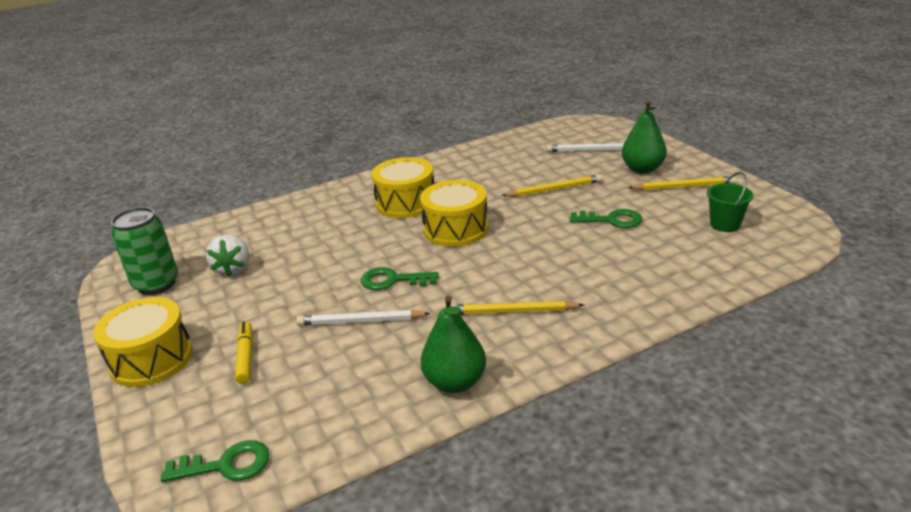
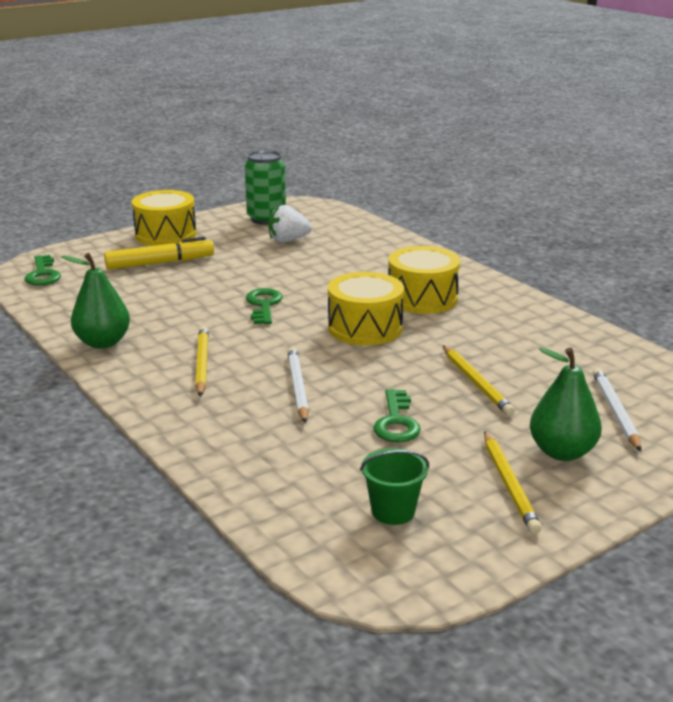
camera: 80 degrees right, 5 degrees down
yellow marker [235,321,253,384] -> yellow marker [104,237,214,270], size x1.56
white pencil [296,310,431,326] -> white pencil moved to [287,347,309,423]

